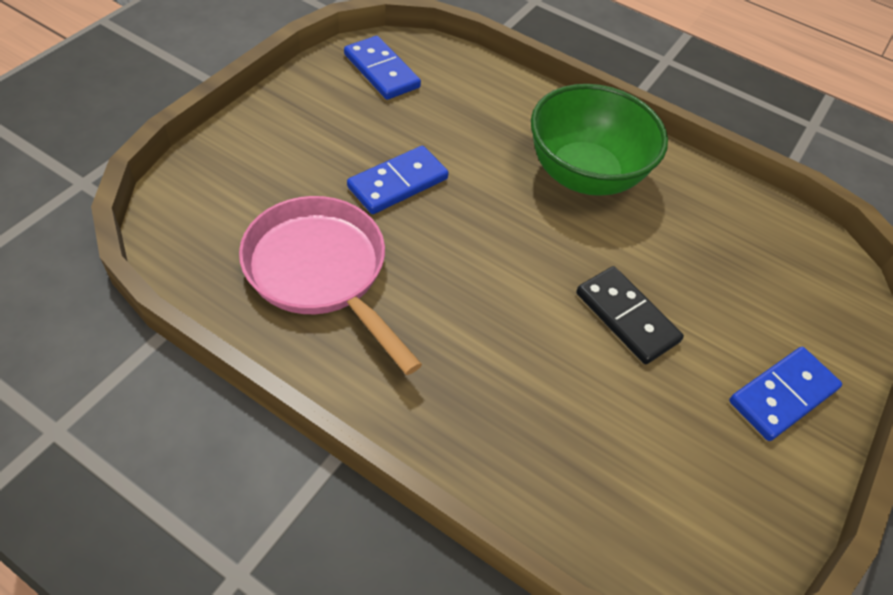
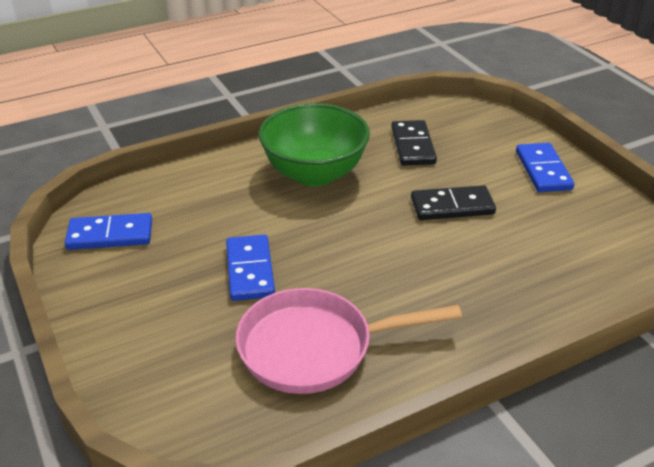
camera: 55 degrees left, 15 degrees down
none -> black domino [391,120,437,165]

